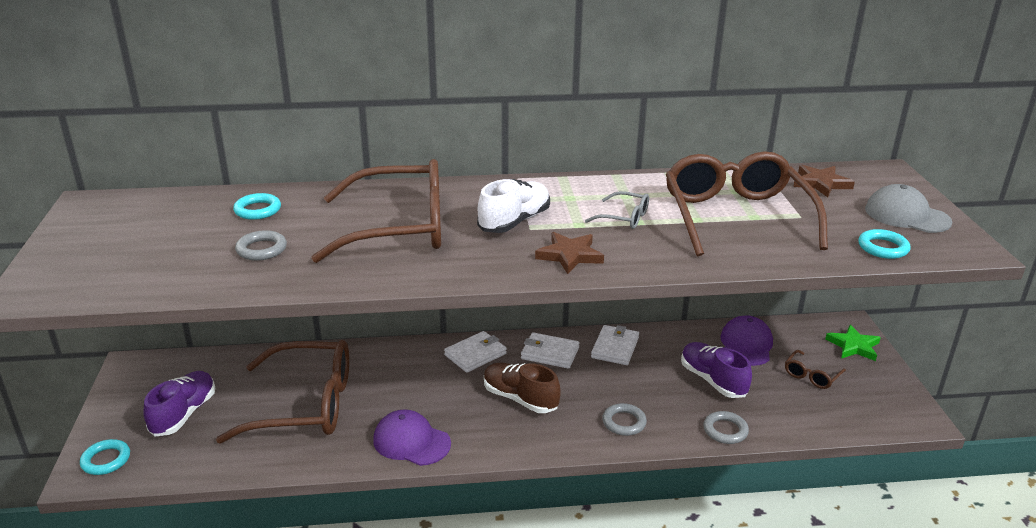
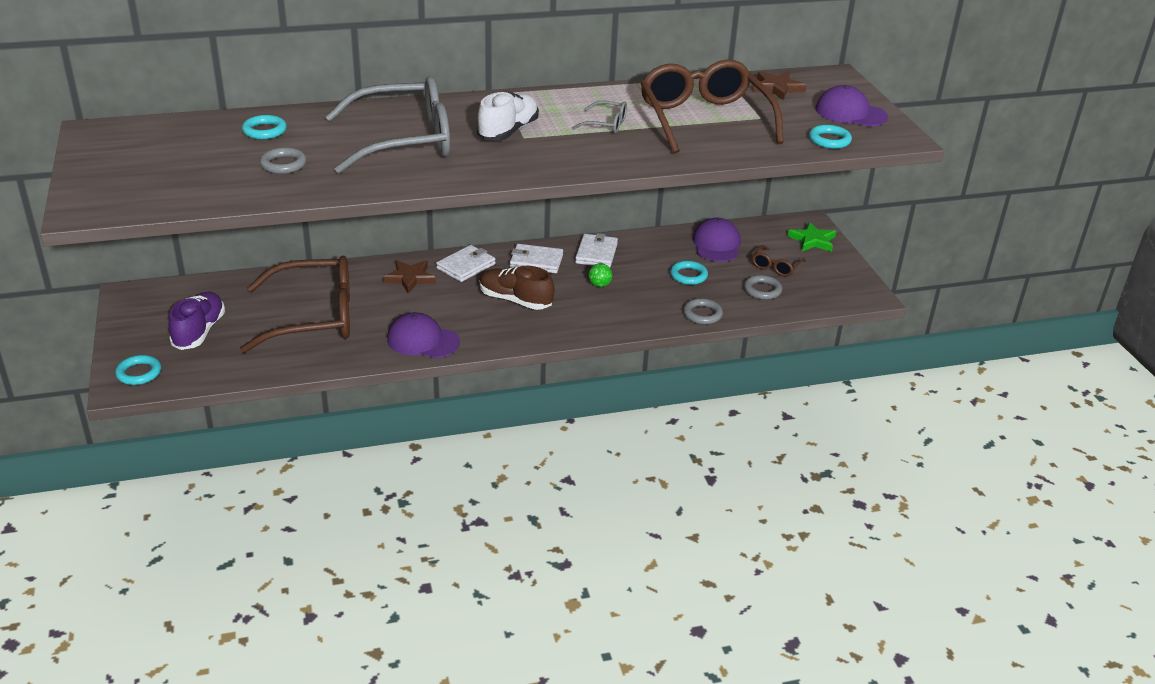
camera: 10 degrees left, 5 degrees up
brown glasses [311,159,441,263] -> grey glasses [325,76,450,173]
brown star [535,232,604,274] -> brown star moved to [383,260,436,293]
grey ring [602,403,647,436] -> grey ring moved to [744,275,782,300]
purple shoe [681,342,752,398] -> turquoise ring [670,261,708,285]
grey cap [865,184,952,233] -> purple cap [815,85,888,126]
none -> green ball [588,263,612,287]

